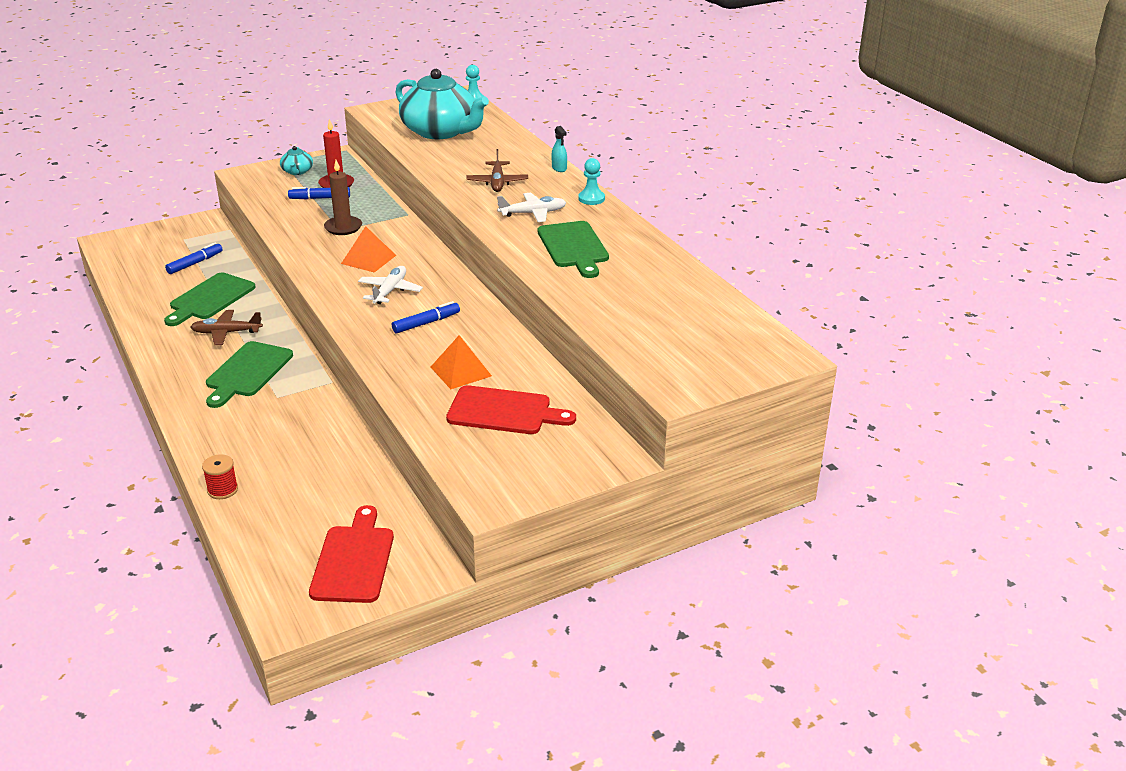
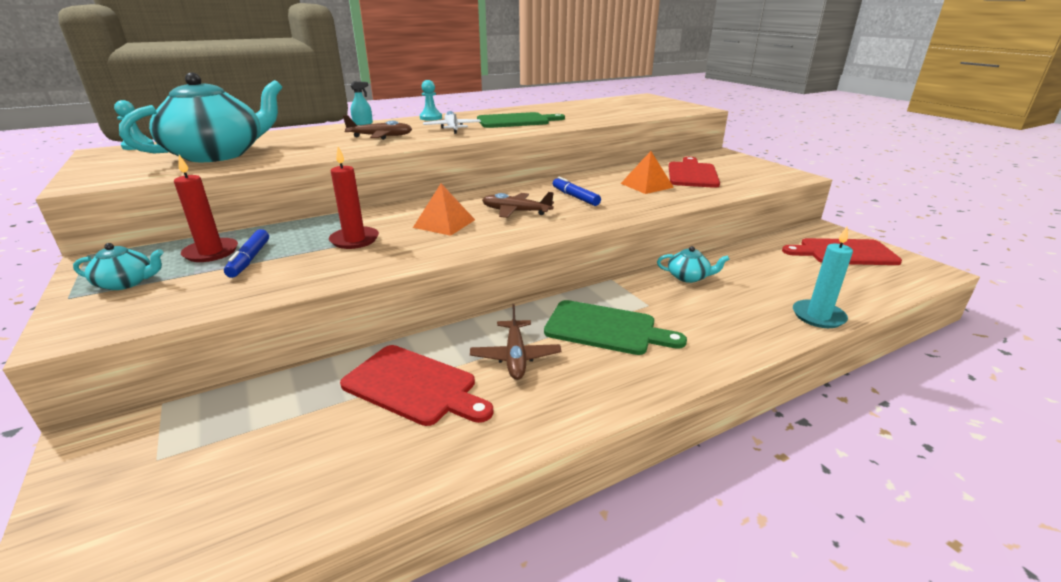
camera: 90 degrees left, 5 degrees down
green cutting board [164,273,255,326] -> red cutting board [340,345,493,426]
blue marker [165,243,223,274] -> none
red spool [202,454,238,499] -> turquoise candle [793,227,853,328]
brown candle [324,160,362,235] -> red candle [329,147,379,249]
white plane [358,266,423,304] -> brown plane [482,192,554,218]
none -> turquoise teapot [657,246,730,283]

